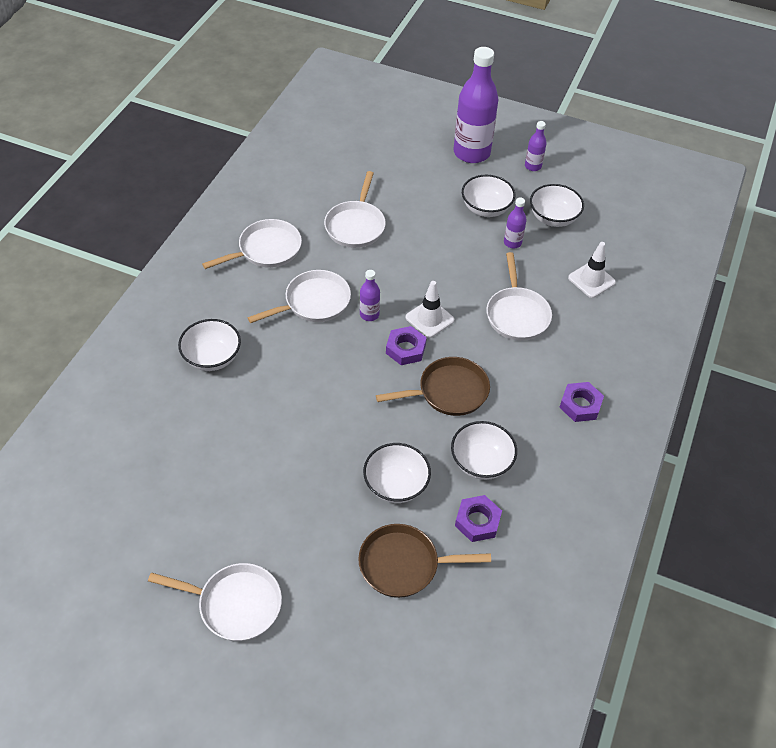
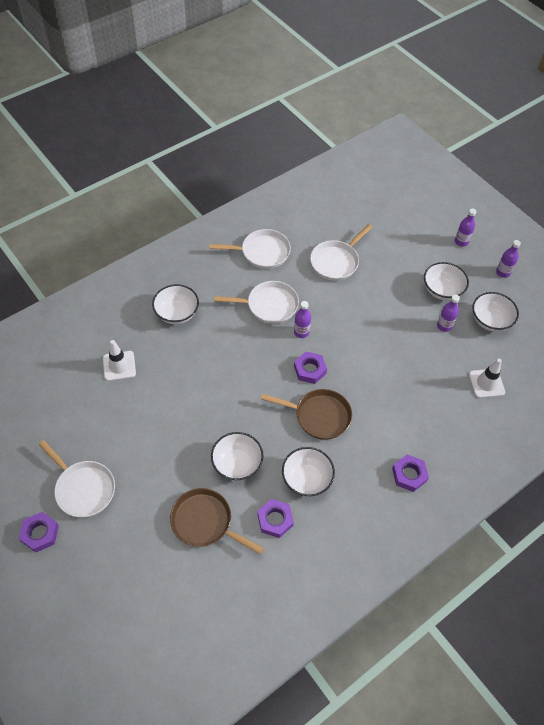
camera: 30 degrees right, 5 degrees up
white traffic cone [406,281,454,338] -> white traffic cone moved to [103,340,136,381]
purple bottle [454,47,499,163] -> purple bottle [455,209,476,247], size x0.45
white pan [486,252,552,341] -> none
none -> purple nut [19,512,59,552]

